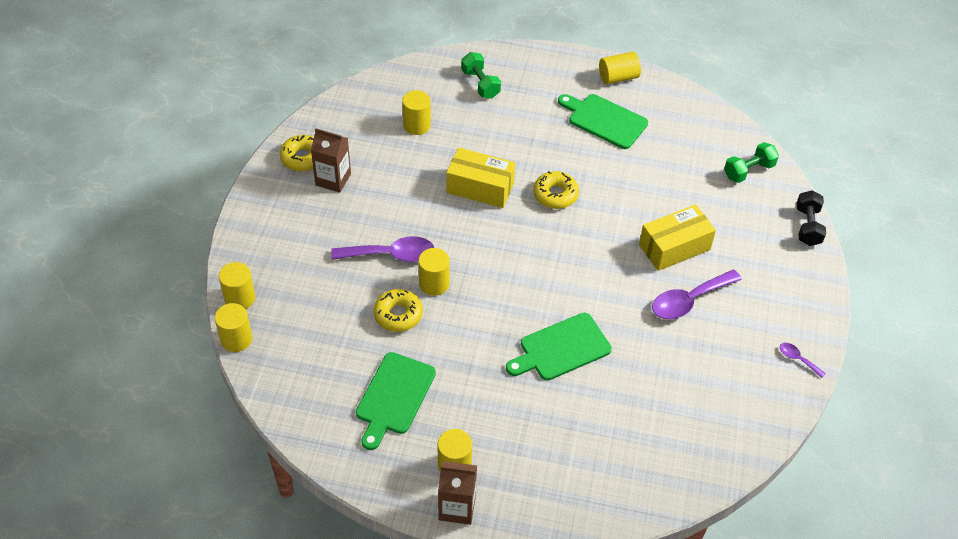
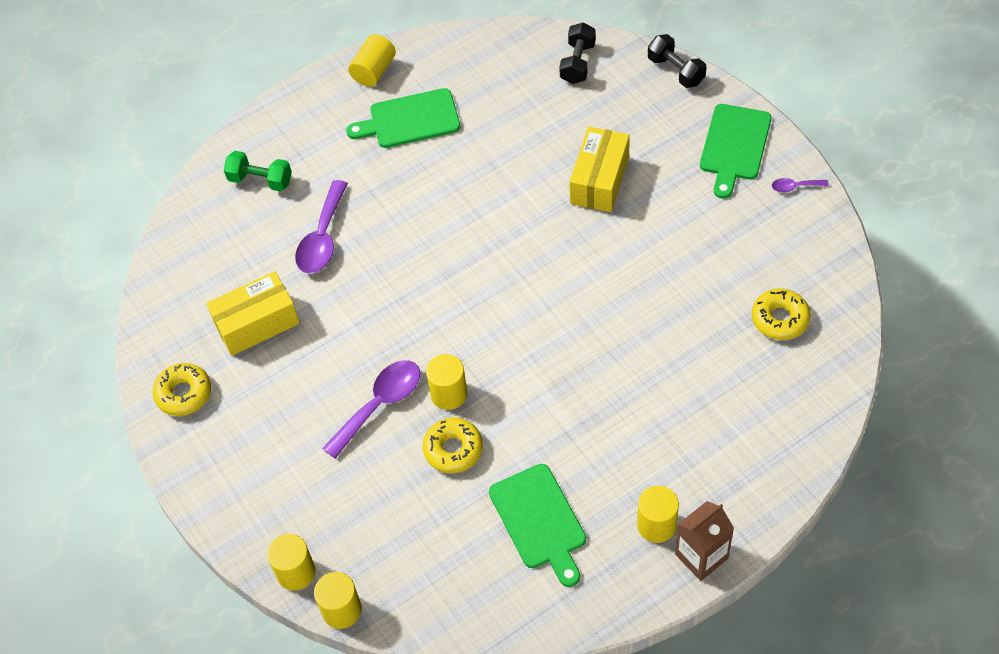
camera: 40 degrees left, 5 degrees up
brown carton [311,128,351,193] -> none
yellow cylinder [402,90,431,135] -> none
yellow box [446,147,515,208] -> yellow box moved to [206,271,300,356]
green cutting board [506,313,612,381] -> green cutting board moved to [700,104,771,199]
yellow donut [533,171,579,209] -> yellow donut moved to [752,288,811,340]
purple spoon [652,270,742,319] -> purple spoon moved to [295,180,348,273]
green dumbbell [724,142,779,183] -> black dumbbell [559,23,596,84]

